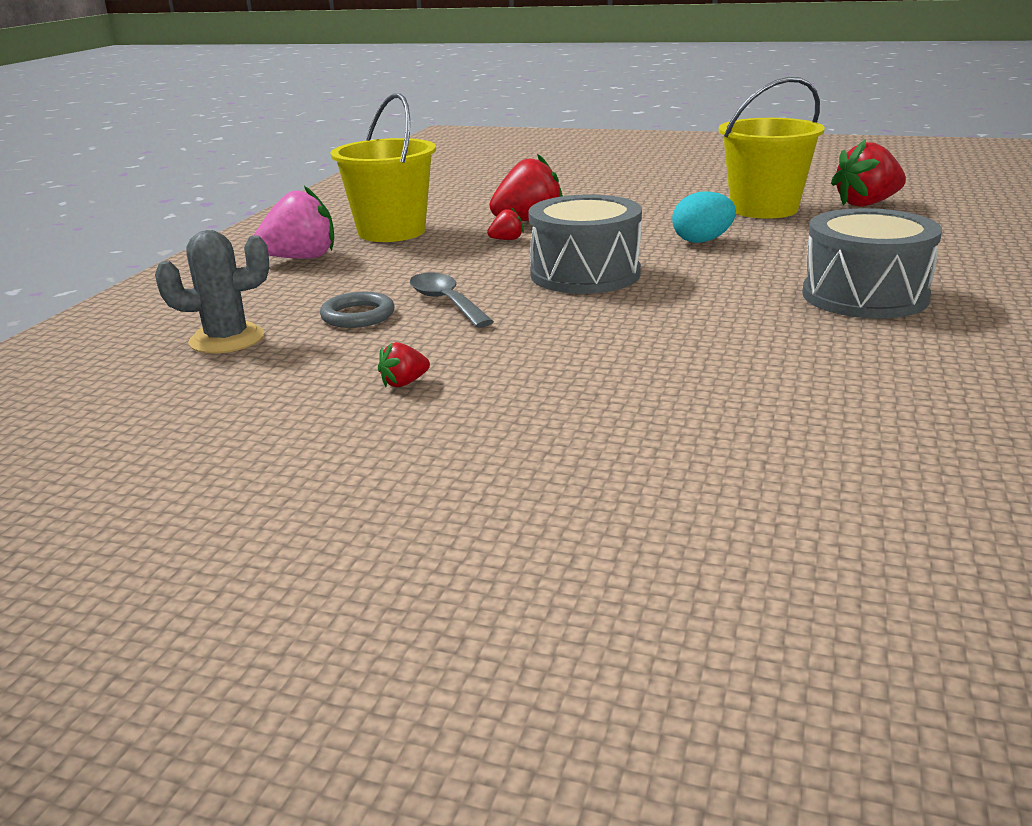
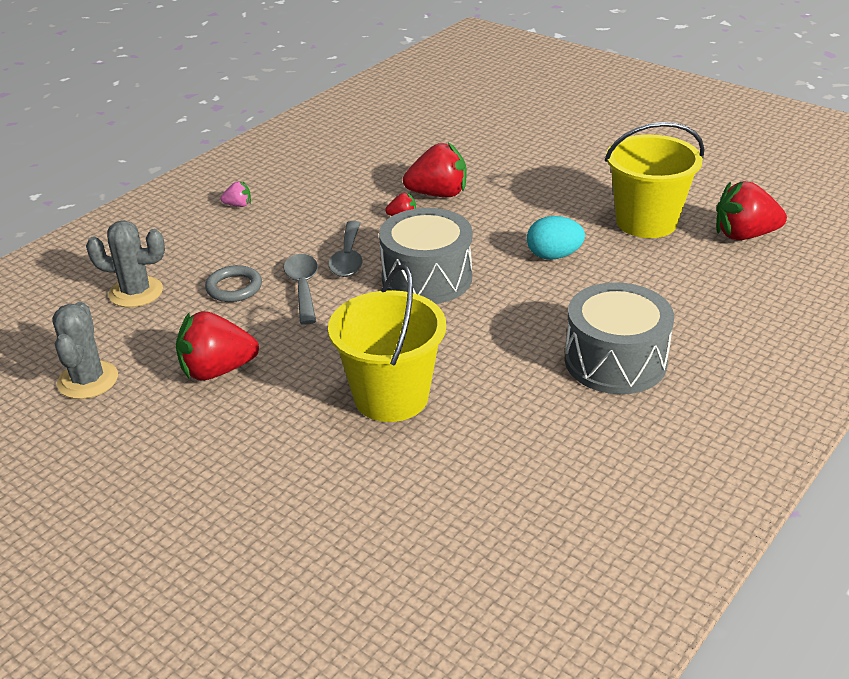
camera: 20 degrees right, 10 degrees up
pink strawberry [254,186,334,259] -> pink strawberry [221,182,251,207], size x0.47
yellow bucket [331,93,436,242] -> yellow bucket moved to [328,264,446,422]
red strawberry [378,342,430,387] -> red strawberry [176,311,259,380], size x2.13
none -> grey cactus [52,302,118,399]
none -> grey spoon [328,221,362,277]

